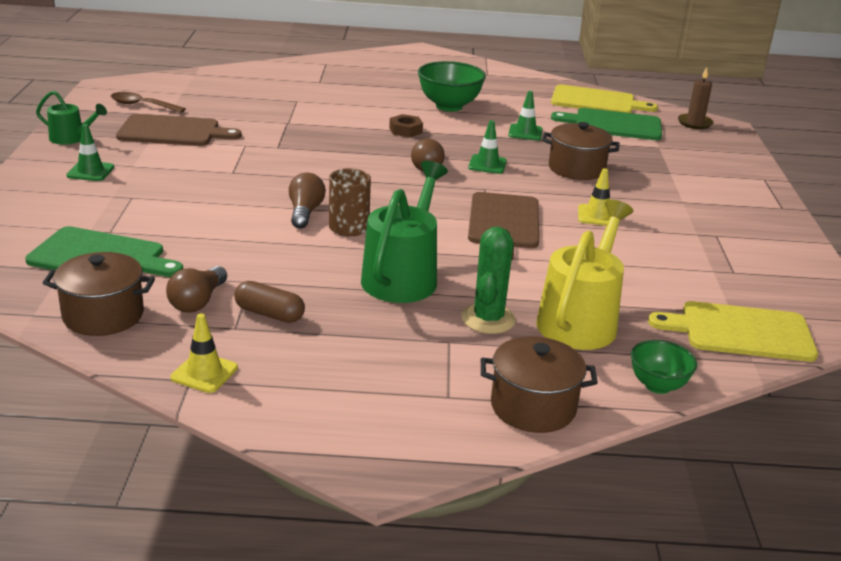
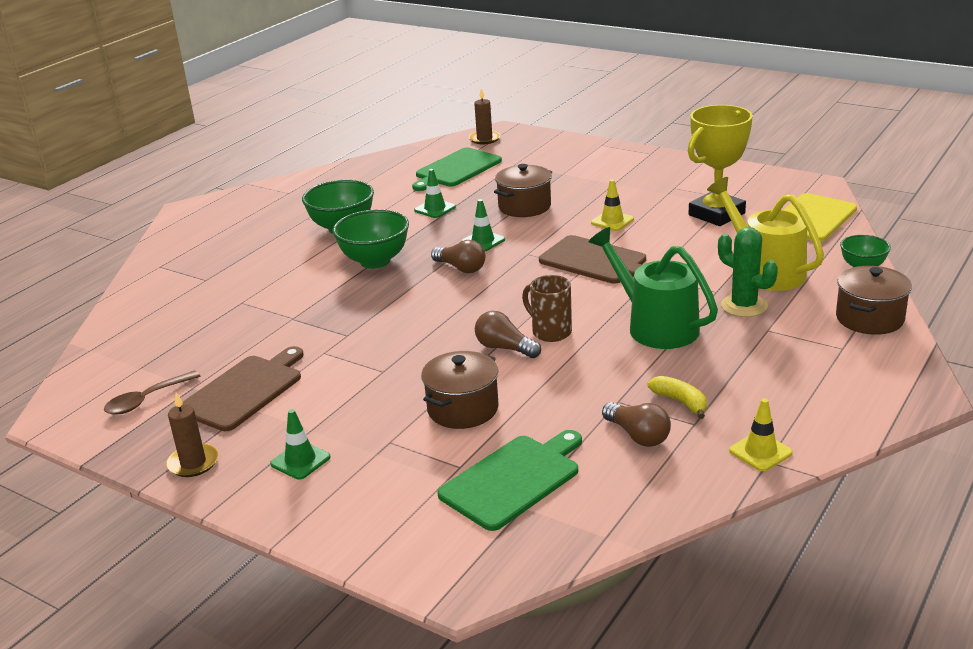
camera: 55 degrees left, 0 degrees up
green watering can [36,91,107,145] -> brown candle [166,392,219,477]
brown pot [43,252,155,336] -> brown pot moved to [421,351,499,429]
brown capsule [234,281,305,323] -> yellow banana [648,376,707,419]
brown nut [389,114,423,137] -> green bowl [333,209,409,269]
yellow cutting board [551,84,658,113] -> none
none -> yellow trophy [688,105,753,226]

